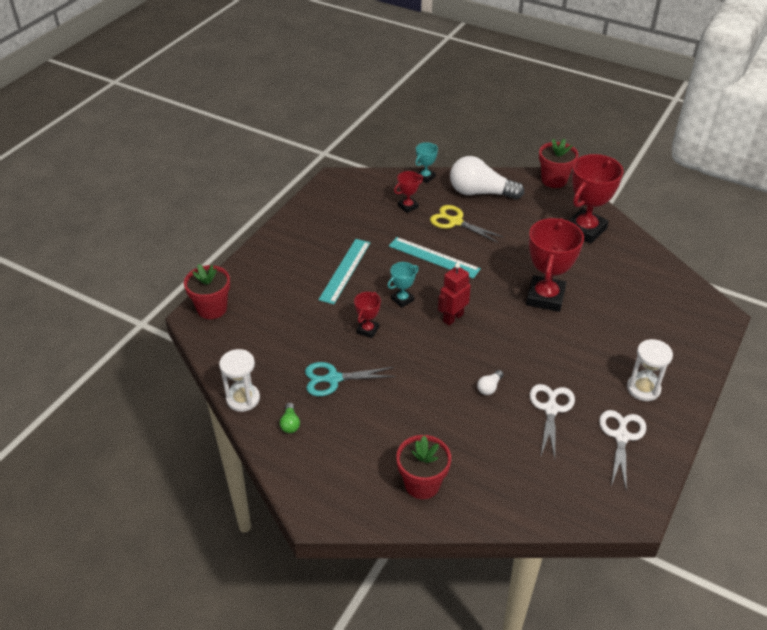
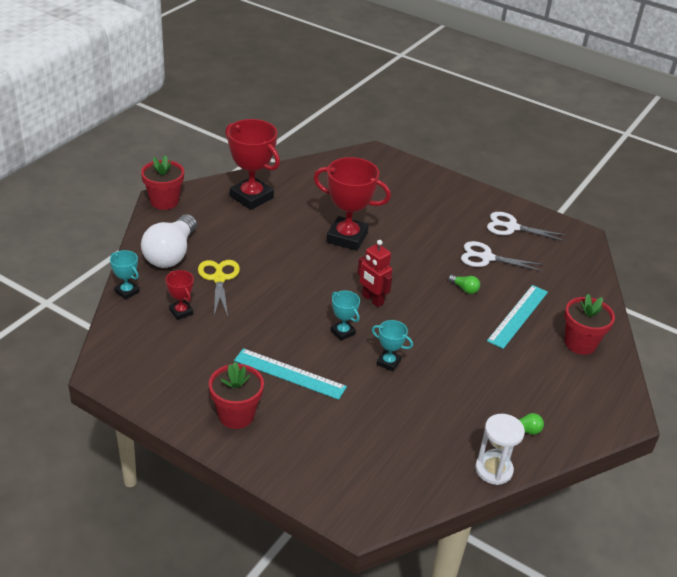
camera: 90 degrees left, 5 degrees down
red flower pot [184,264,230,319] -> red flower pot moved to [209,362,264,429]
turquoise scissors [305,362,396,396] -> none
red trophy [354,292,381,338] -> turquoise trophy [372,320,413,371]
turquoise ruler [389,237,481,279] -> turquoise ruler moved to [487,285,548,349]
yellow scissors [430,205,503,243] -> yellow scissors turned 135 degrees clockwise [198,260,240,317]
white light bulb [477,370,503,395] -> green light bulb [448,275,480,294]
white hourglass [627,339,673,401] -> none

